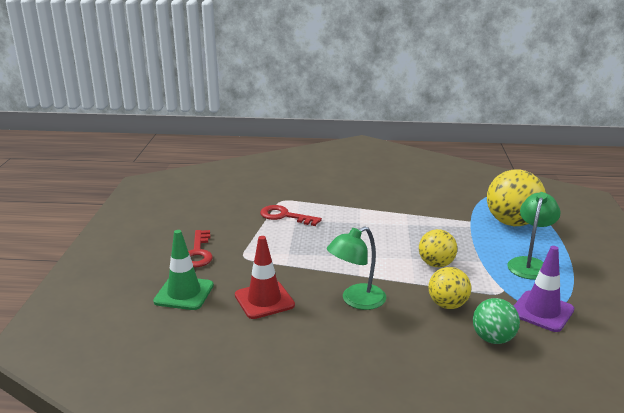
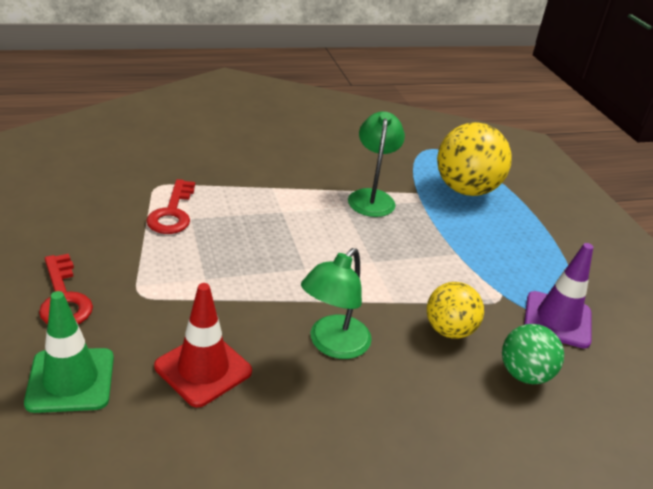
camera: 25 degrees left, 10 degrees up
red key [260,205,322,226] -> red key turned 90 degrees counterclockwise [146,179,195,234]
yellow ball [419,229,457,267] -> none
green lamp [507,192,561,280] -> green lamp moved to [348,112,405,217]

